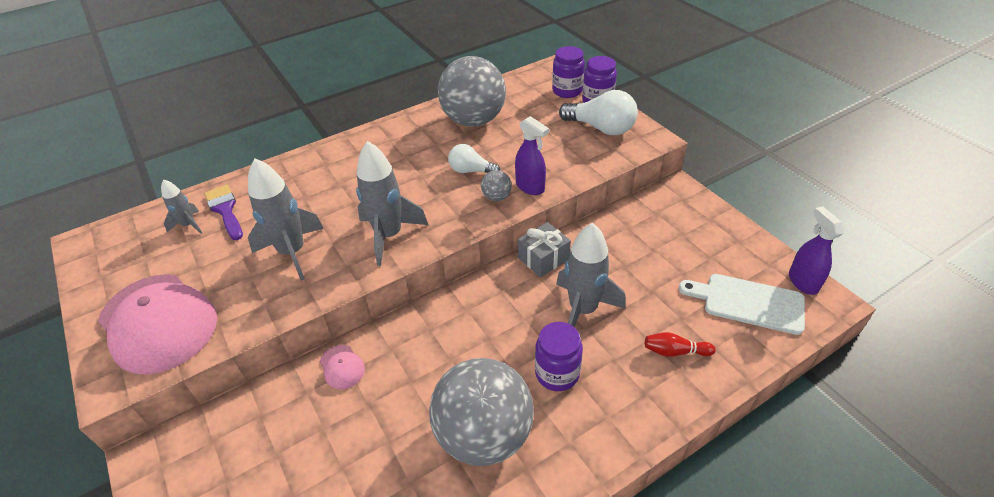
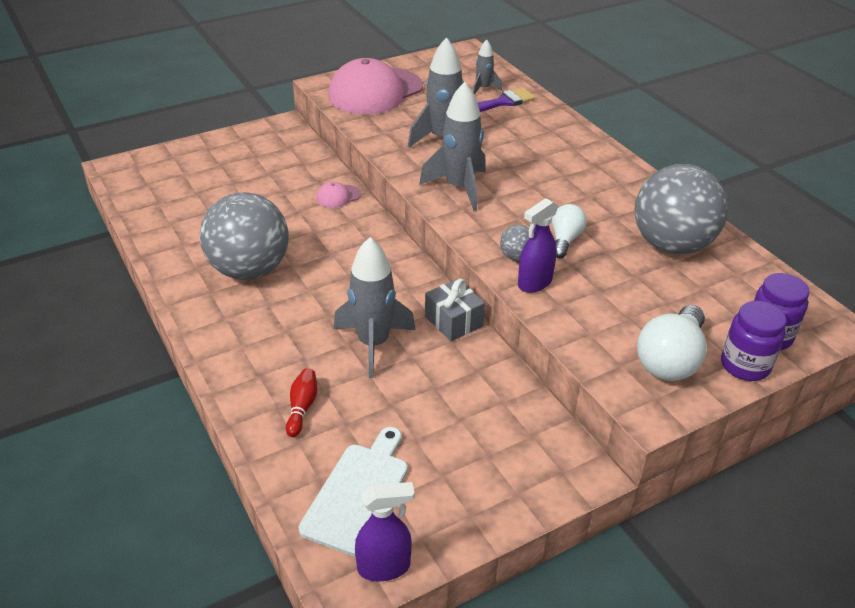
camera: 90 degrees right, 5 degrees down
purple jar [535,322,583,391] -> none

